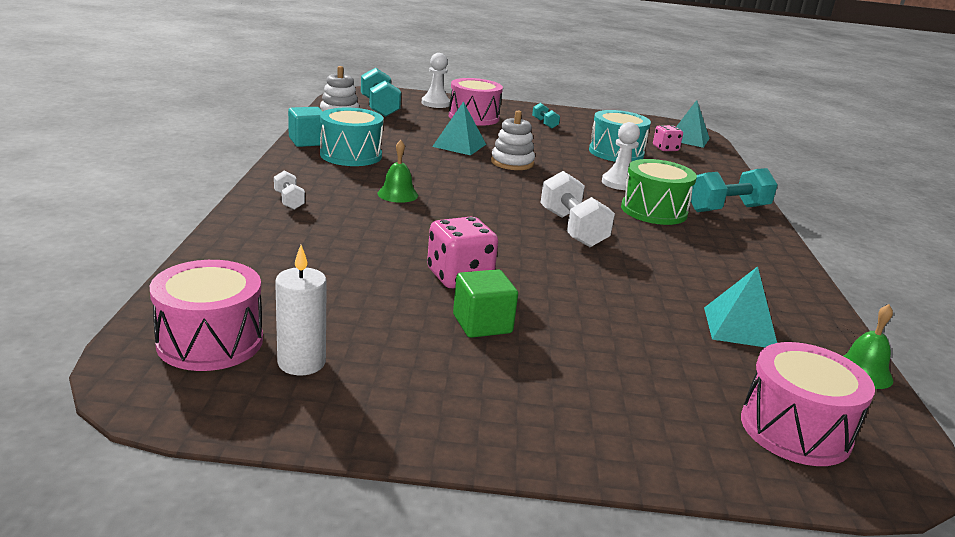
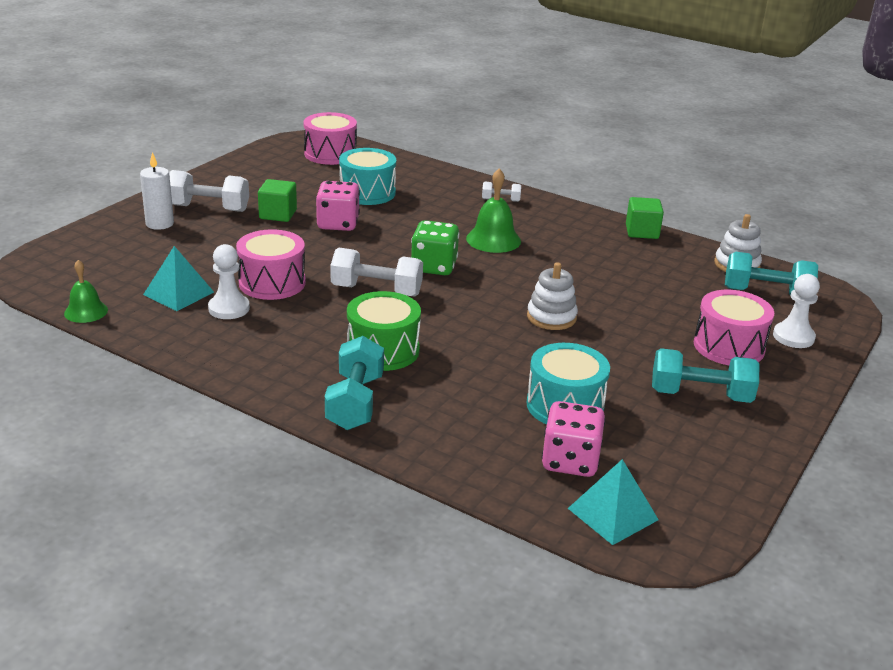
camera: 120 degrees right, 5 degrees up
white candle [275,245,327,375] -> white candle moved to [140,152,174,230]
turquoise cube [288,107,323,147] -> green cube [626,197,664,239]
turquoise drum [320,107,384,166] -> turquoise drum moved to [339,148,396,205]
green bell [378,140,418,203] -> green bell [466,168,521,253], size x1.52
turquoise pyramid [432,101,486,155] -> none
turquoise dumbbell [532,103,560,129] -> turquoise dumbbell [652,348,759,403], size x1.91
white pawn [602,122,640,190] -> white pawn moved to [208,244,250,319]
pink dice [653,125,683,151] -> pink dice [542,401,605,477], size x1.61
pink drum [741,342,875,466] -> pink drum moved to [236,229,306,300]
none -> white dumbbell [169,170,249,212]
none -> green dice [411,220,459,275]

